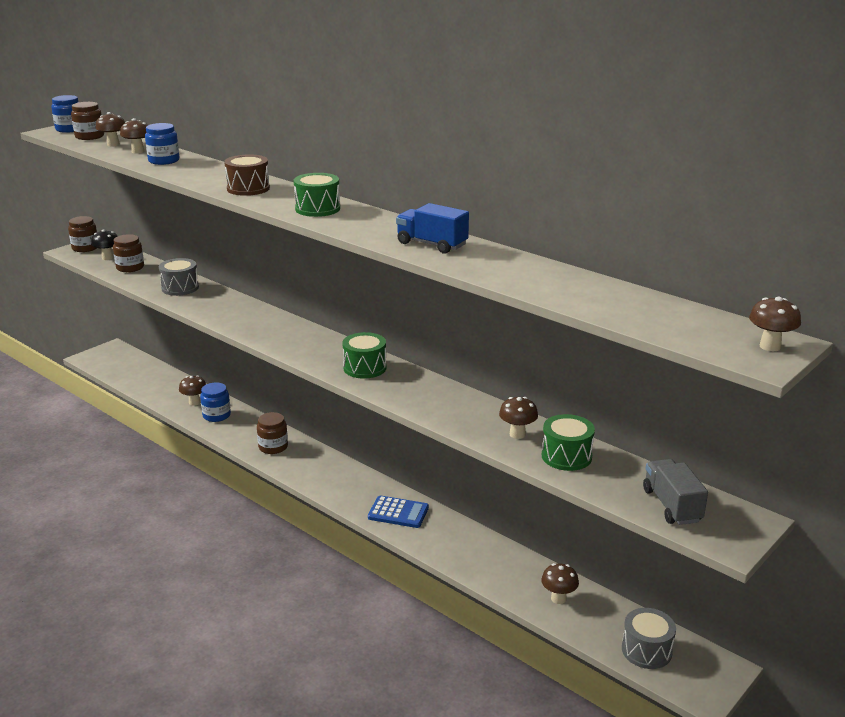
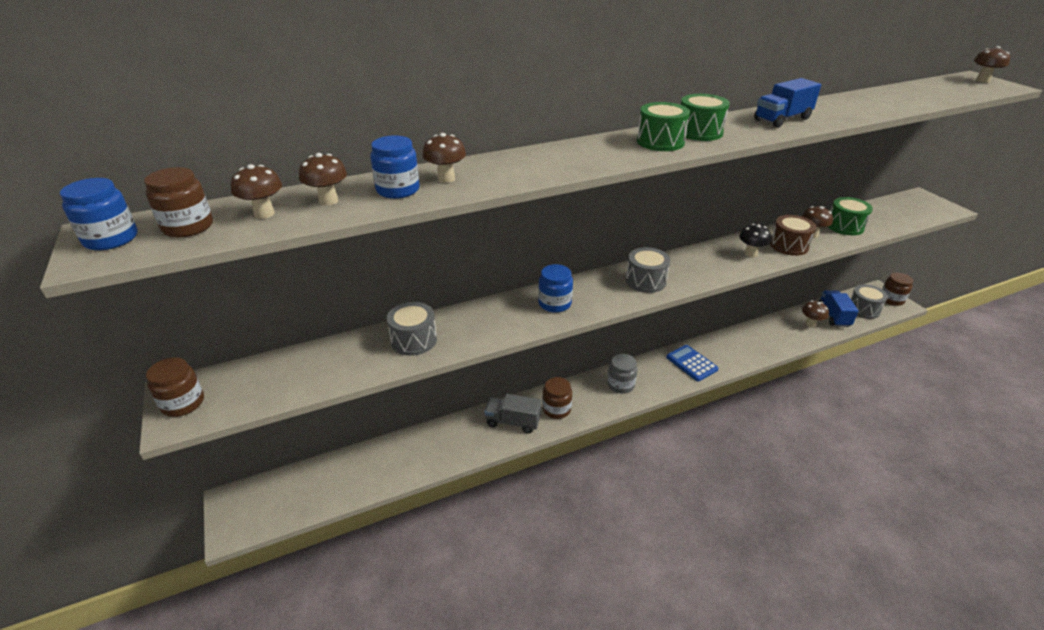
camera: 65 degrees left, 10 degrees up
black mushroom [91,229,117,260] -> black mushroom moved to [739,224,771,257]
brown jar [113,234,144,272] -> brown jar moved to [882,273,913,306]
brown mushroom [179,375,206,406] -> brown mushroom moved to [422,133,466,183]
blue jar [200,382,231,422] -> blue jar moved to [538,264,573,313]
brown drum [224,154,270,196] -> brown drum moved to [770,215,816,256]
green drum [342,332,387,379] -> green drum moved to [681,94,730,141]
blue calculator [368,496,429,528] -> blue calculator turned 75 degrees counterclockwise [666,345,718,381]
grey truck [643,459,708,525] -> grey truck moved to [484,394,541,434]
none -> grey jar [607,354,638,394]
none -> grey drum [626,247,670,293]
none -> blue truck [818,290,859,327]

